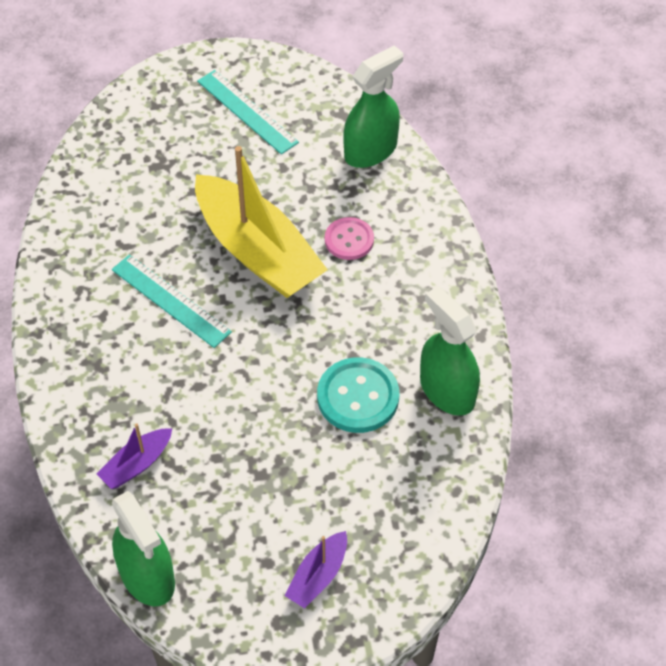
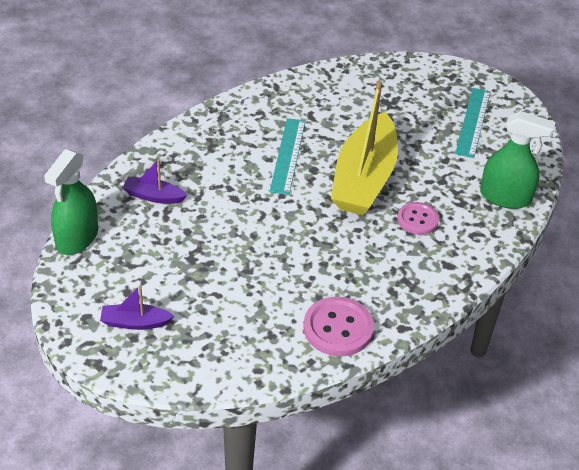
camera: 55 degrees right, 10 degrees down
turquoise button [317,357,399,433] -> none
green spray bottle [420,286,480,416] -> pink button [303,297,374,356]

